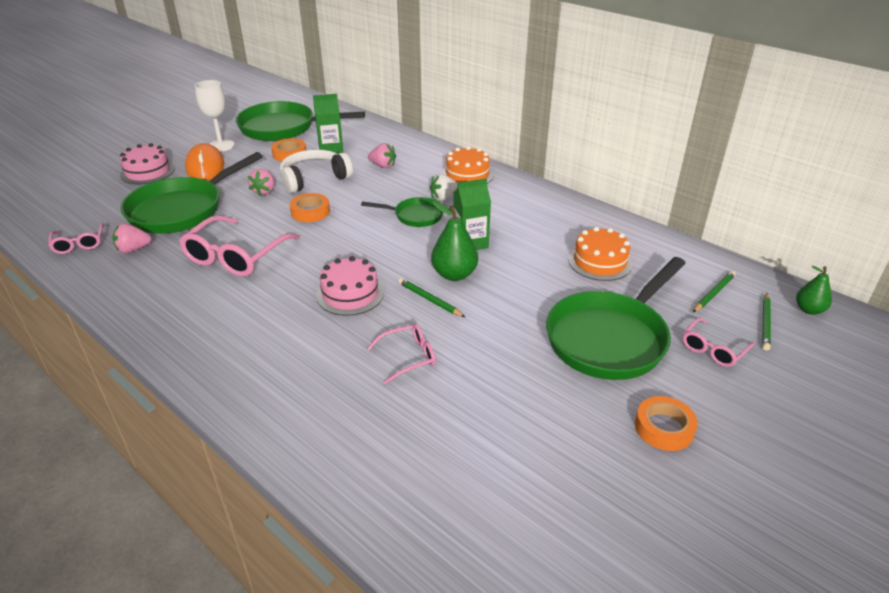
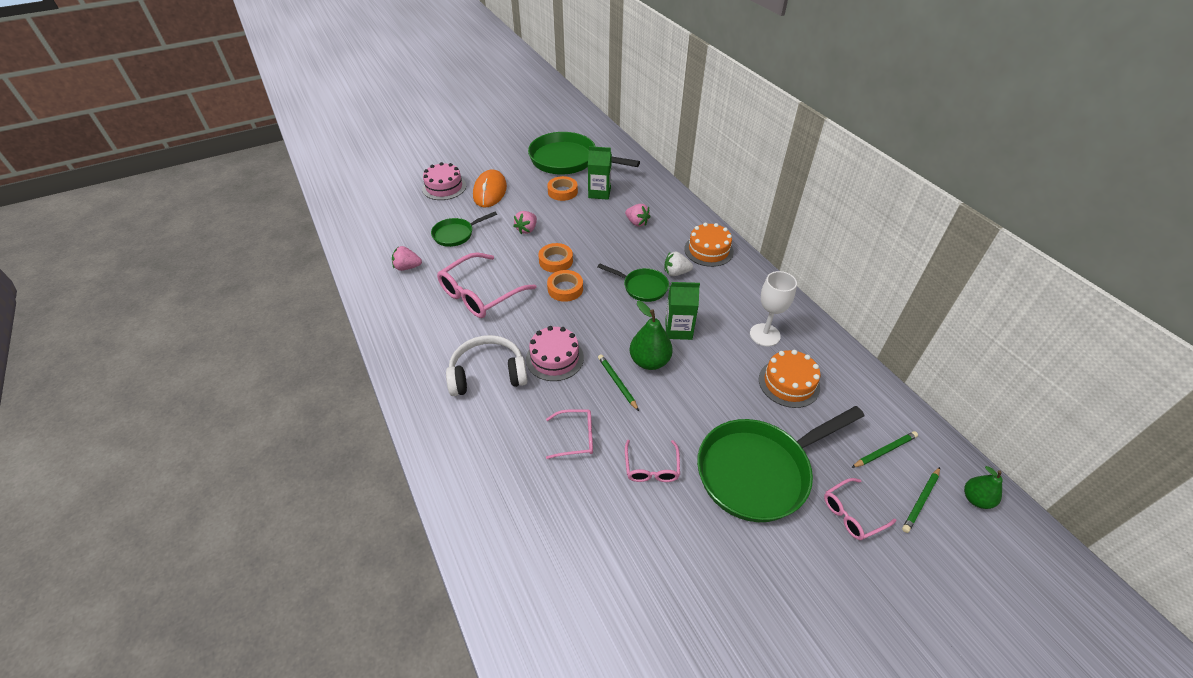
camera: 20 degrees right, 10 degrees up
pink glasses [48,223,104,254] -> pink glasses moved to [625,440,680,482]
green pan [120,152,263,234] -> green pan [431,212,497,247], size x0.52
white goblet [195,80,235,152] -> white goblet moved to [750,271,797,346]
white headphones [280,149,353,193] -> white headphones moved to [446,335,528,396]
orange tape [635,396,698,451] -> orange tape moved to [547,270,583,302]

